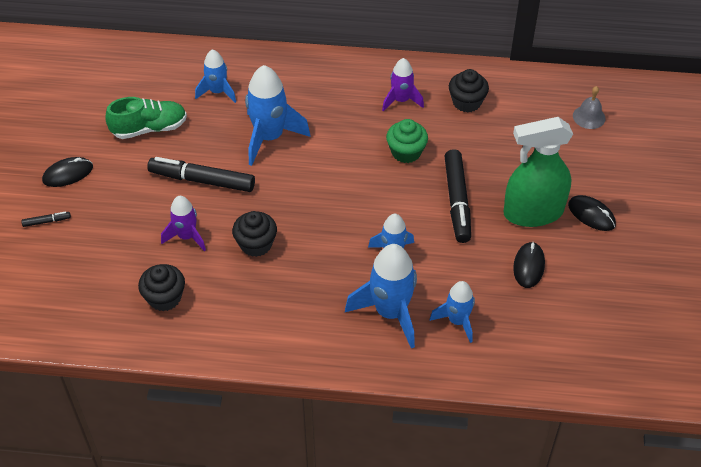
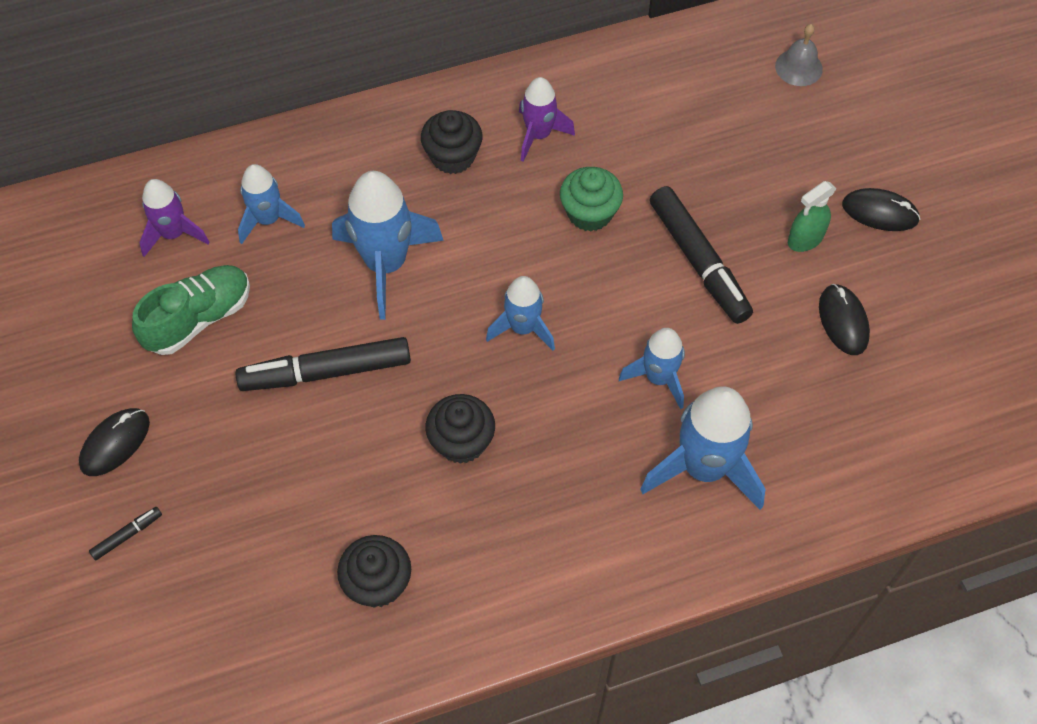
camera: 25 degrees left, 10 degrees up
purple rocket [161,196,206,251] -> purple rocket moved to [139,179,209,257]
blue rocket [430,281,475,343] -> blue rocket moved to [486,276,555,351]
black cupcake [449,69,489,113] -> black cupcake moved to [421,110,482,174]
green spray bottle [503,117,573,227] -> green spray bottle [788,181,837,252], size x0.47

